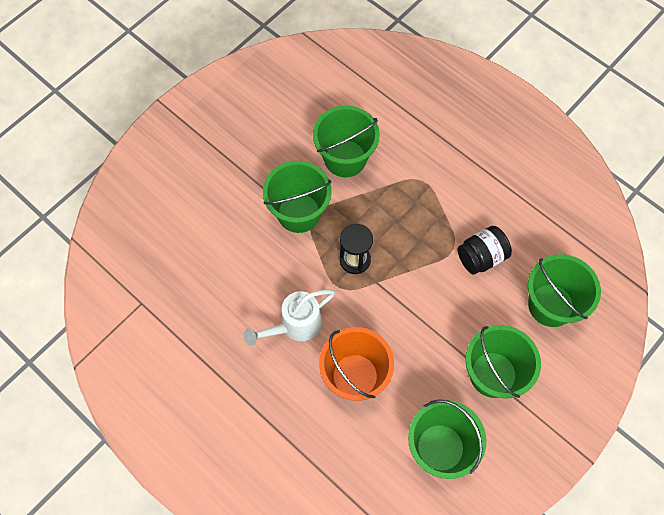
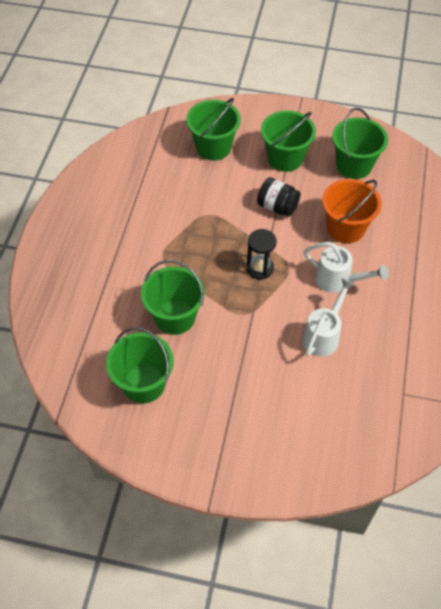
camera: 120 degrees left, 10 degrees down
green bucket [263,161,332,233] -> green bucket moved to [106,327,174,403]
black jar [457,226,512,275] -> black jar moved to [257,177,301,216]
none -> white watering can [302,278,355,357]

